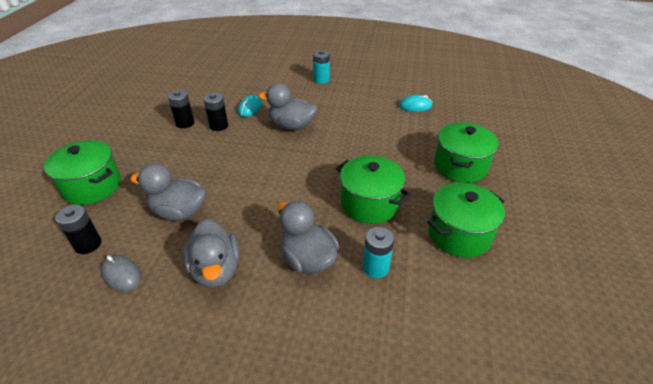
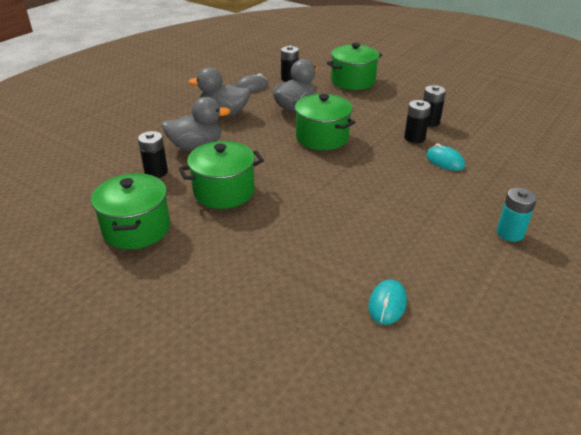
camera: 115 degrees right, 5 degrees down
grey duck [258,83,317,130] -> none
turquoise battery [363,227,394,278] -> black battery [138,131,168,178]
green pot [434,122,499,183] -> green pot moved to [293,94,355,150]

